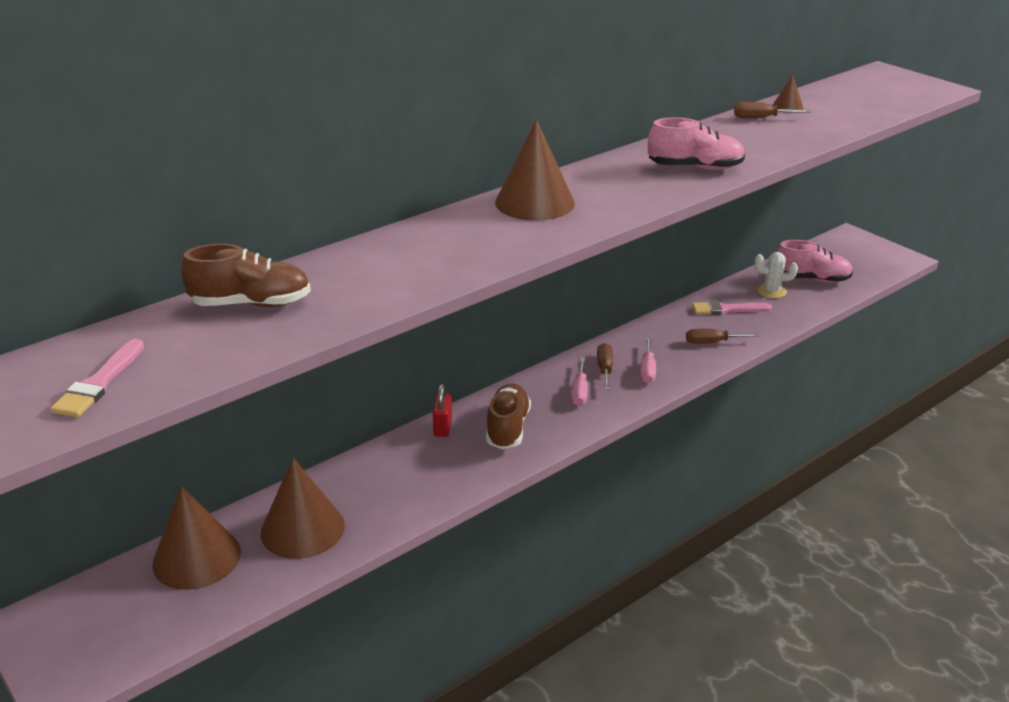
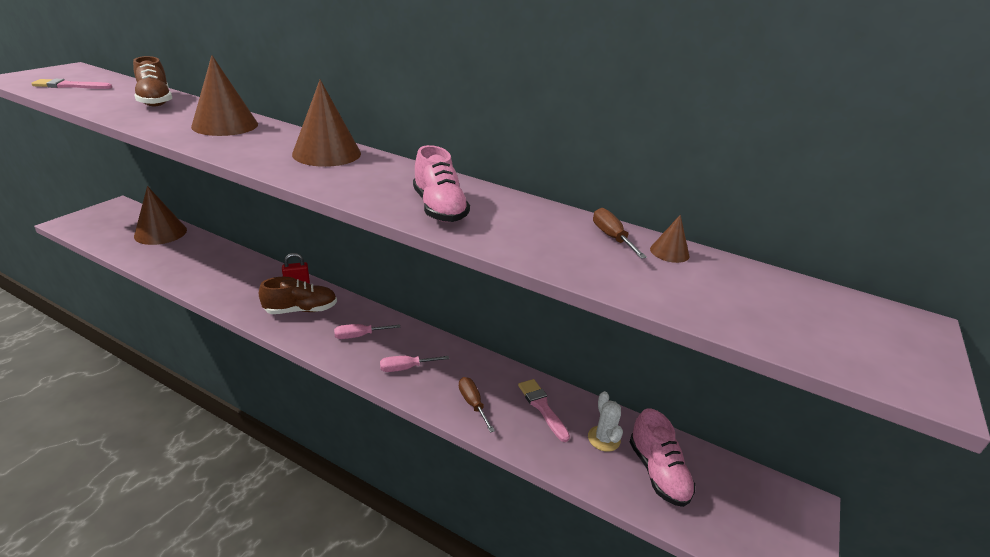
camera: 65 degrees right, 0 degrees up
brown cone [261,458,345,559] -> brown cone moved to [191,55,258,136]
brown screwdriver [597,343,613,390] -> none

